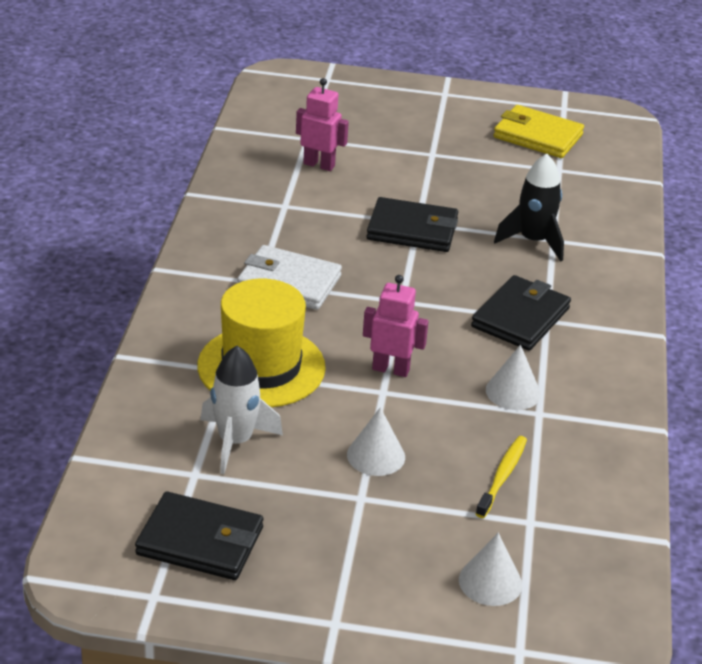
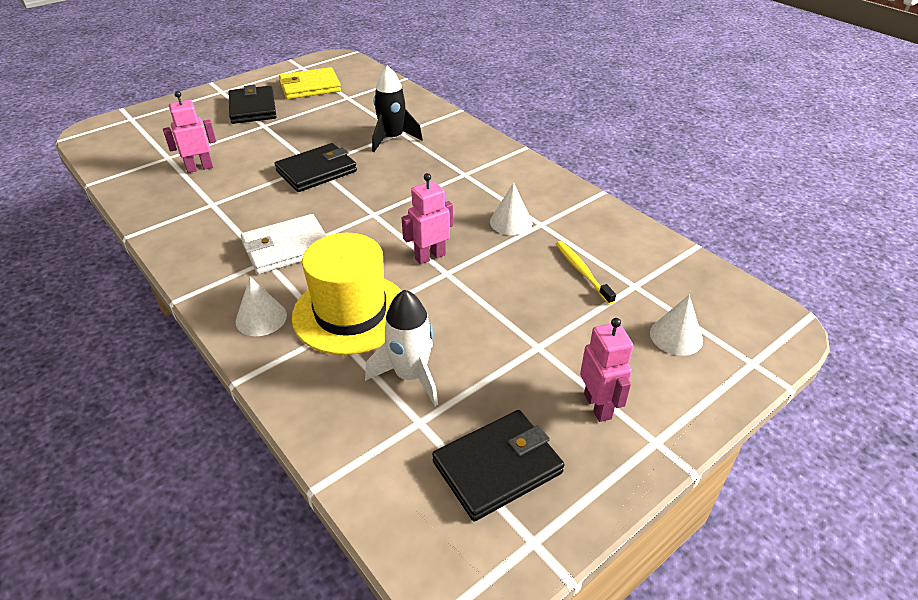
camera: 45 degrees left, 5 degrees up
white cone [347,407,405,476] -> white cone moved to [235,277,287,336]
black wallet [471,275,571,350] -> black wallet moved to [229,85,277,124]
none -> pink robot [580,318,633,422]

